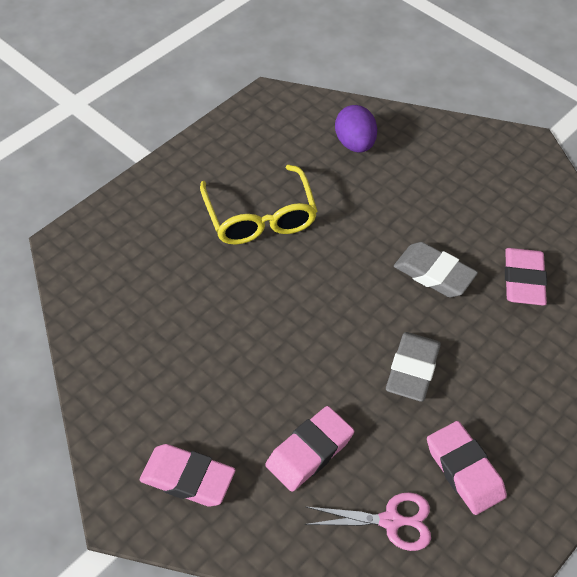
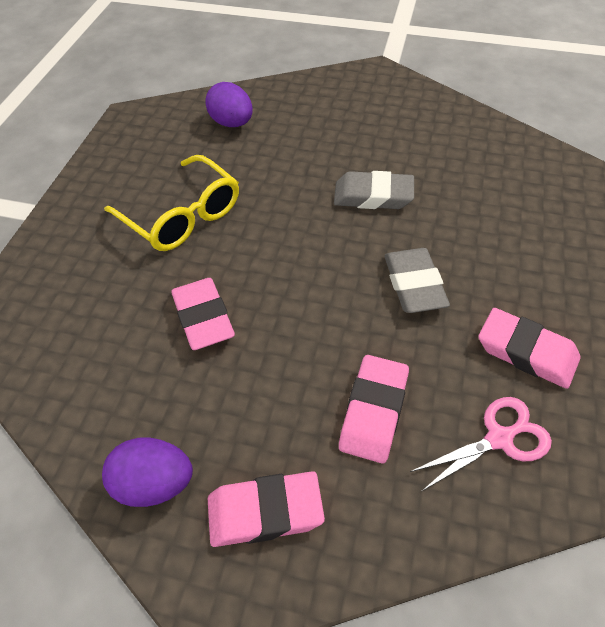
camera: 25 degrees left, 0 degrees up
pink eraser [505,248,547,306] -> pink eraser moved to [171,278,235,350]
none -> purple egg [102,437,193,507]

